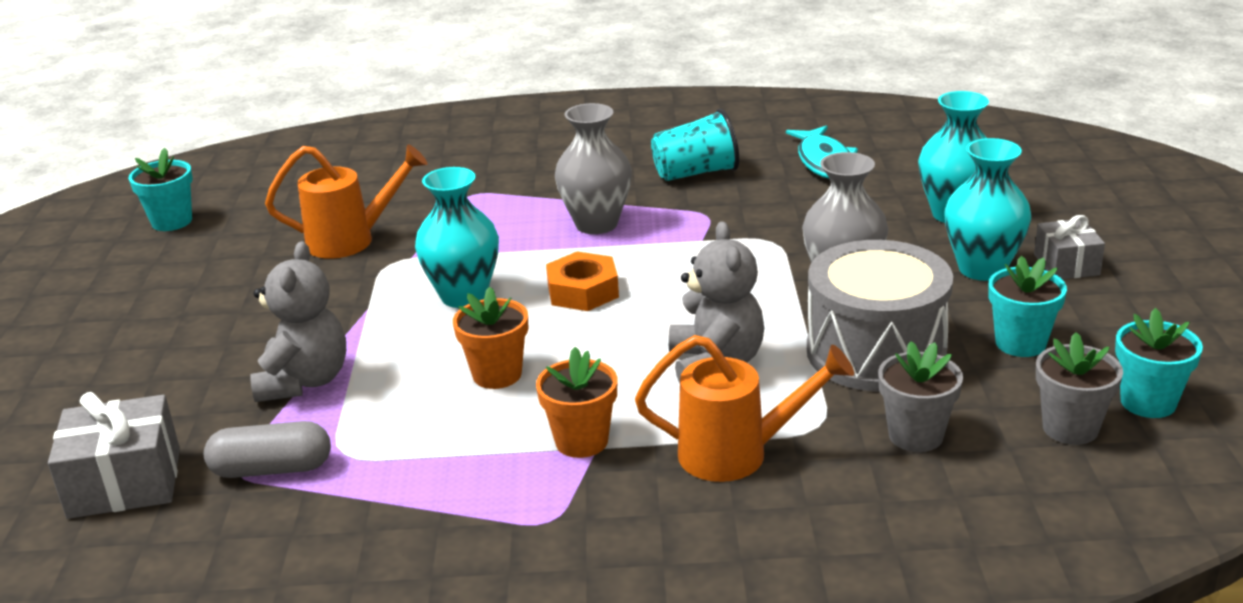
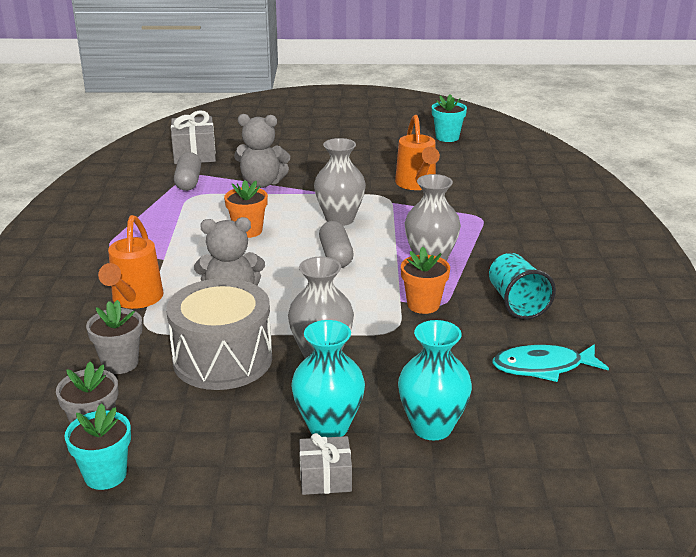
camera: 90 degrees right, 0 degrees up
turquoise vase [415,167,499,308] -> grey vase [314,138,366,226]
orange flower pot [536,347,617,458] -> orange flower pot moved to [401,247,450,314]
orange nut [546,251,619,311] -> grey capsule [319,221,354,268]
turquoise flower pot [988,256,1067,357] -> none

